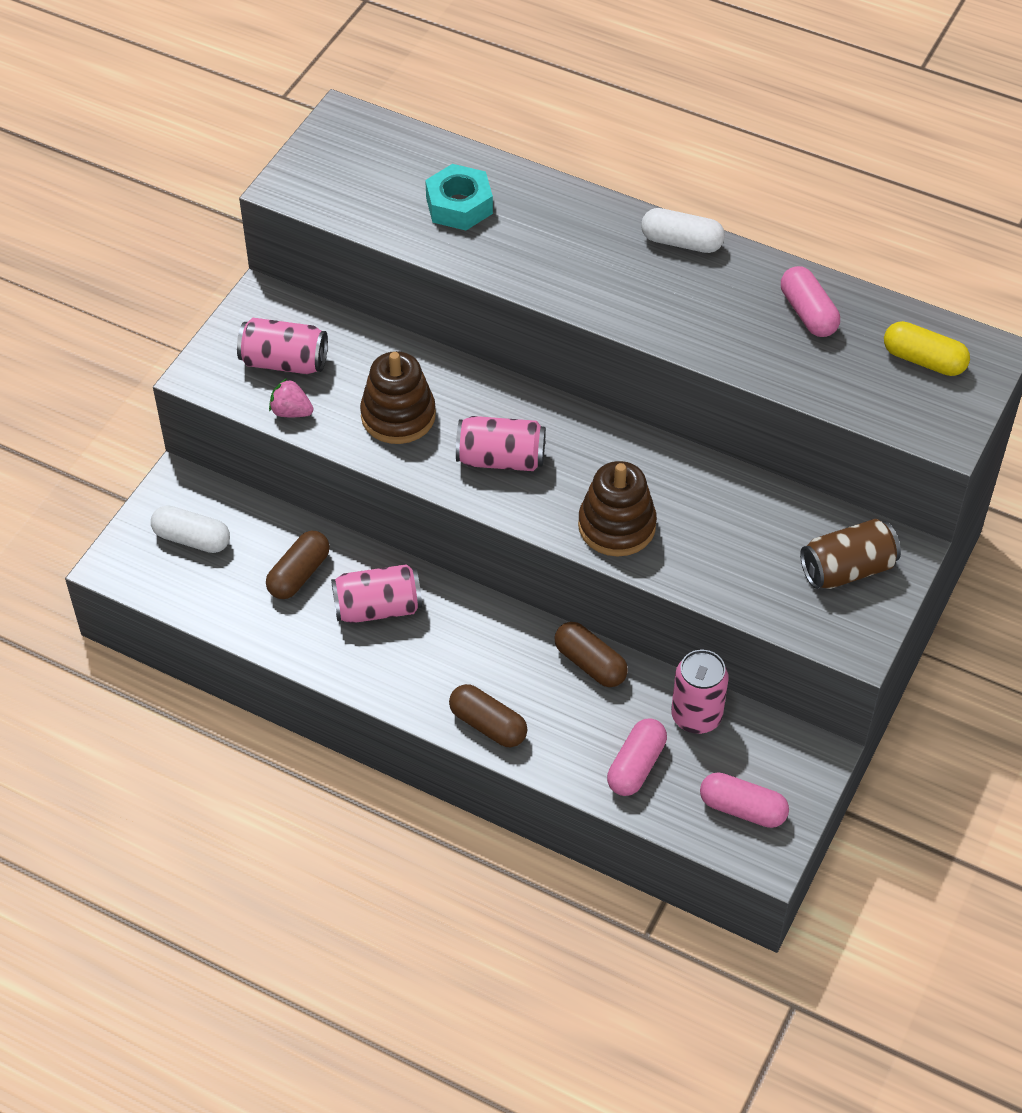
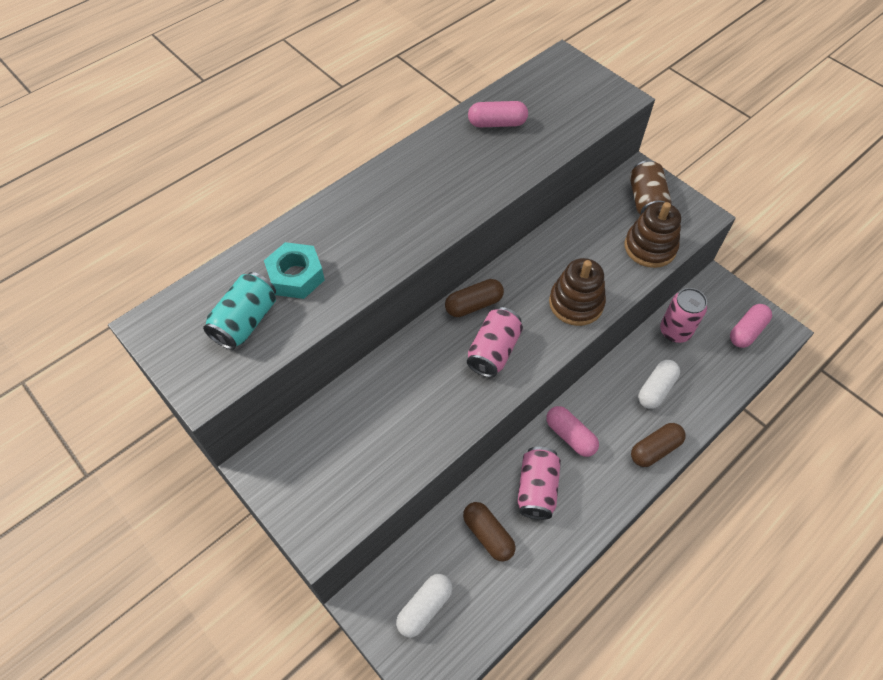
camera: 70 degrees left, 5 degrees up
pink can [237,318,328,374] -> none
pink strawberry [269,378,314,417] -> none
brown stacking toy [360,351,436,444] -> brown stacking toy moved to [625,202,681,268]
brown capsule [555,622,628,687] -> brown capsule moved to [445,279,504,317]
pink capsule [607,718,667,796] -> pink capsule moved to [546,406,599,457]
white capsule [641,208,725,253] -> white capsule moved to [638,360,680,409]
yellow capsule [884,321,970,376] -> none
none -> turquoise can [203,272,276,350]

